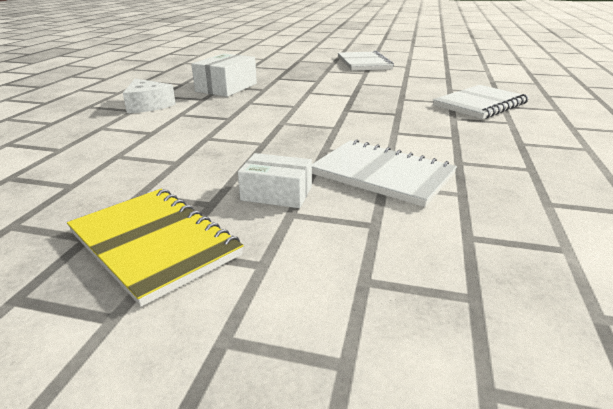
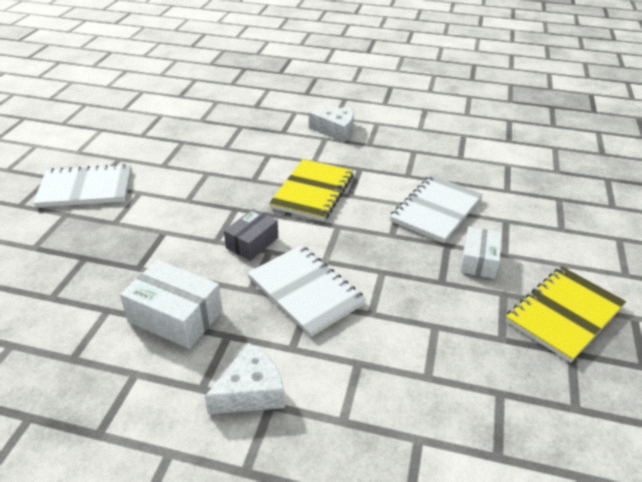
camera: 90 degrees left, 10 degrees up
white notebook [433,85,529,119] -> white notebook moved to [247,245,366,337]
none -> grey box [224,209,278,261]
none -> yellow notebook [269,159,354,221]
none -> white cheese [309,106,354,142]

